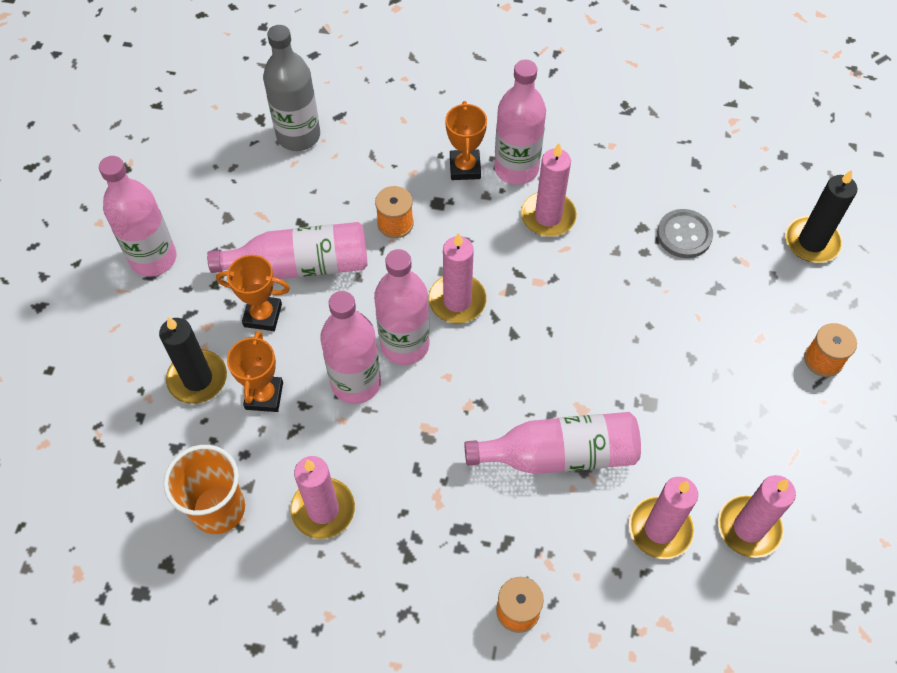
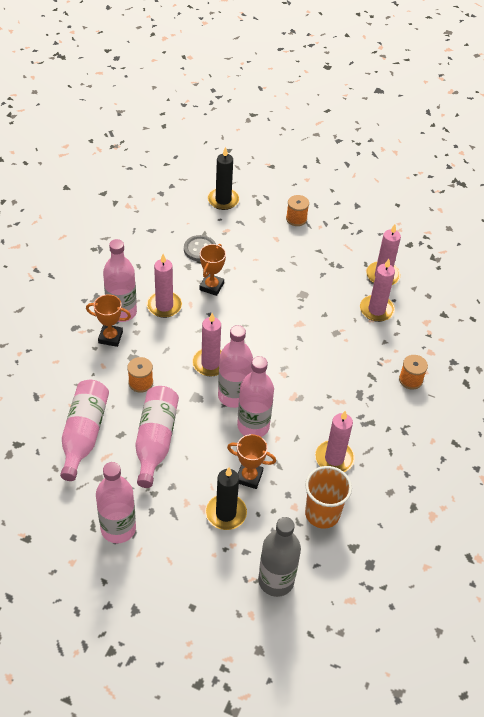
camera: 80 degrees left, 10 degrees down
orange trophy [216,255,290,331] -> orange trophy moved to [199,244,226,296]
grey bottle [263,25,320,151] -> grey bottle moved to [258,517,301,597]
pink bottle [464,412,641,474] -> pink bottle moved to [60,380,109,481]

